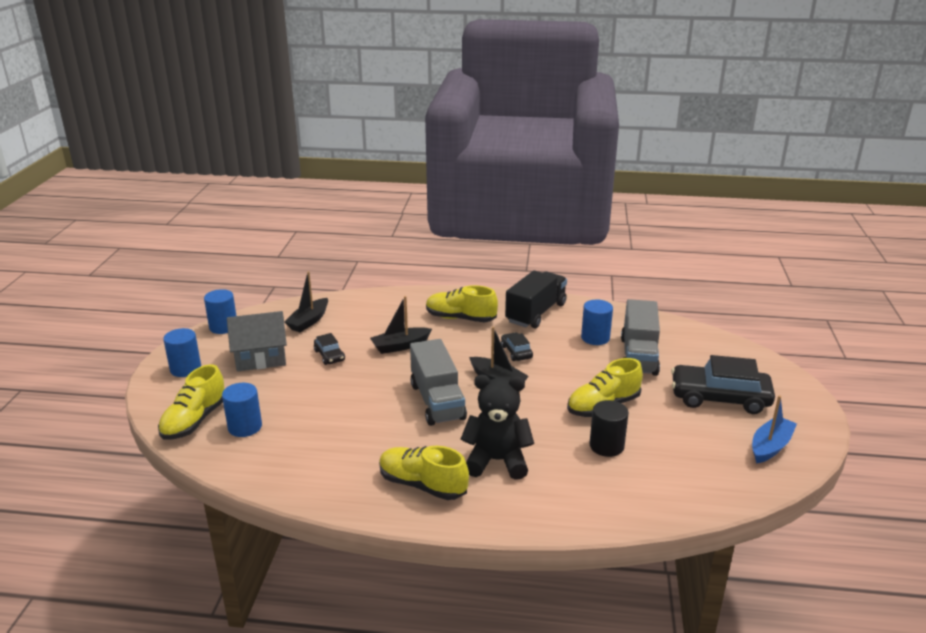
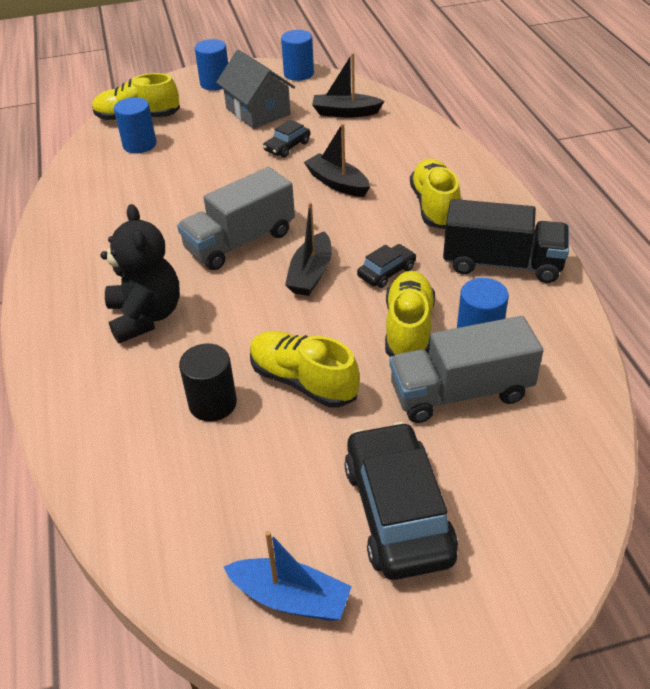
camera: 70 degrees right, 15 degrees up
yellow shoe [379,446,469,500] -> yellow shoe moved to [385,271,435,357]

